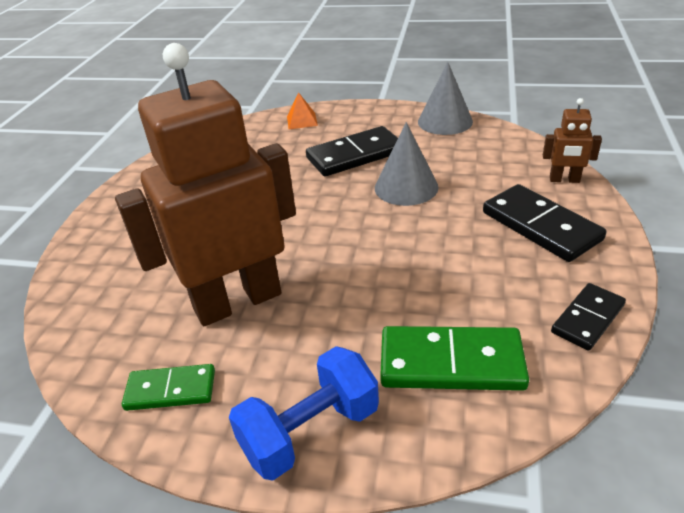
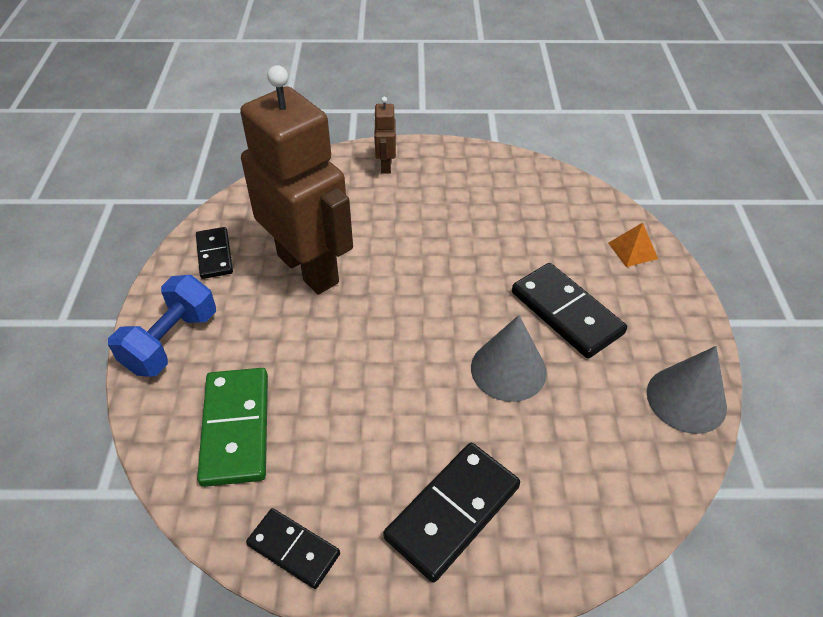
camera: 75 degrees right, 10 degrees up
green domino [122,364,215,411] -> black domino [196,227,233,279]
blue dumbbell [229,346,379,481] -> blue dumbbell turned 75 degrees clockwise [108,275,216,377]
brown robot [543,98,602,183] -> brown robot moved to [374,97,396,174]

